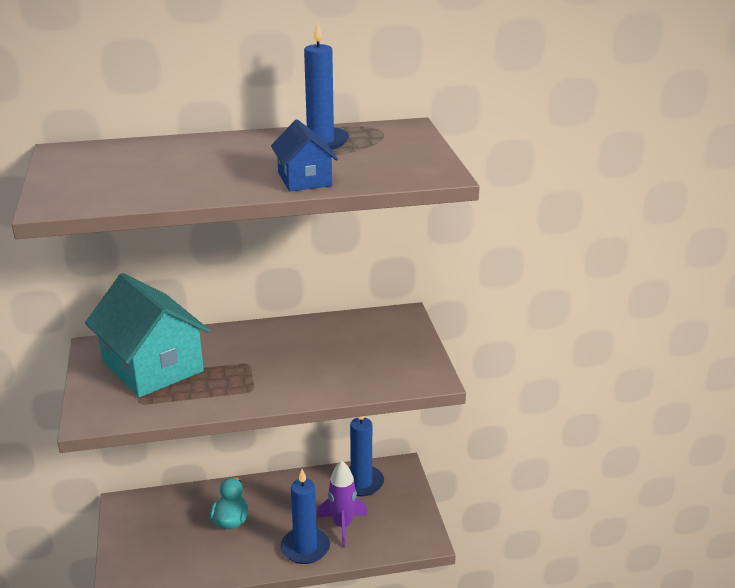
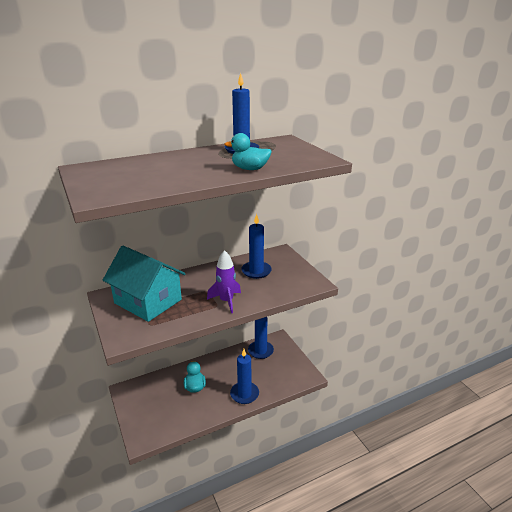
camera: 15 degrees left, 0 degrees up
blue house [271,119,338,191] -> turquoise duck [225,133,272,170]
purple rocket [317,461,367,547] -> purple rocket moved to [207,250,241,313]
none -> blue candle [241,214,272,279]

